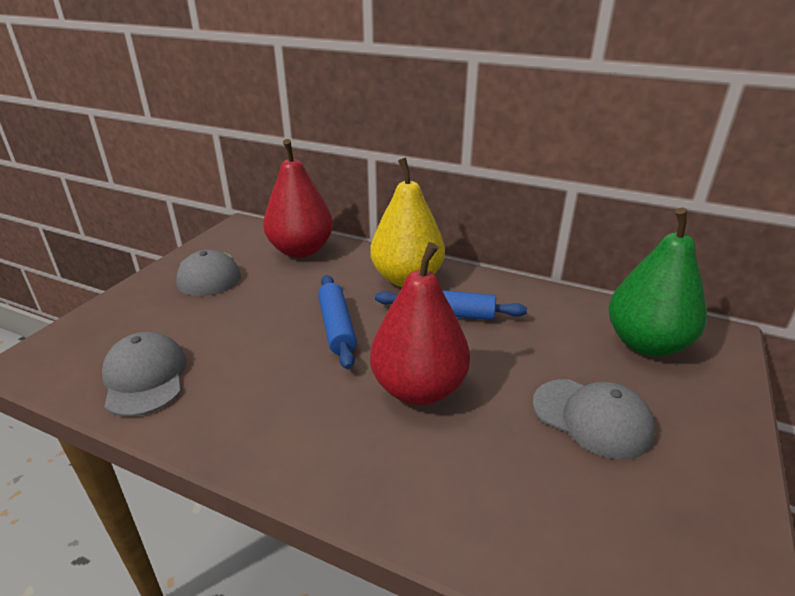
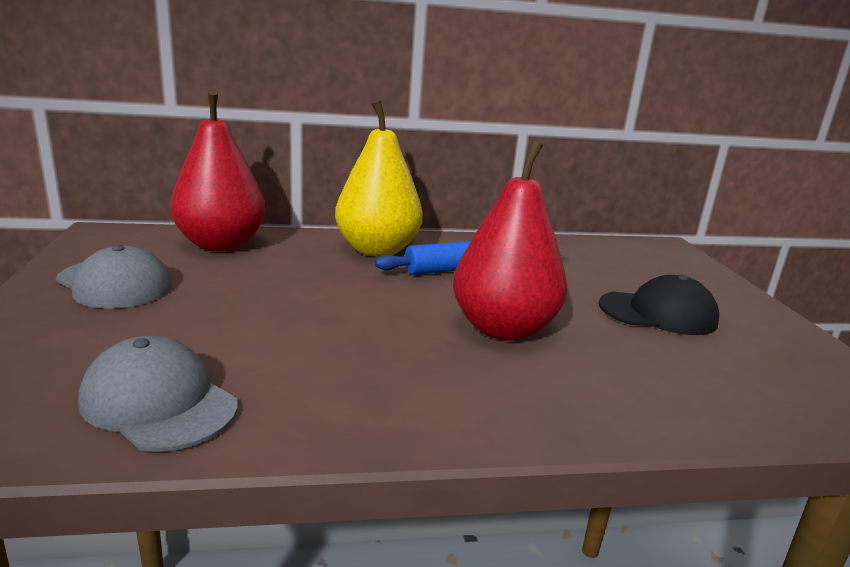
camera: 35 degrees left, 10 degrees down
blue rolling pin [318,275,357,370] -> none
grey cap [533,379,655,460] -> black cap [599,274,719,335]
green pear [609,208,707,356] -> none

